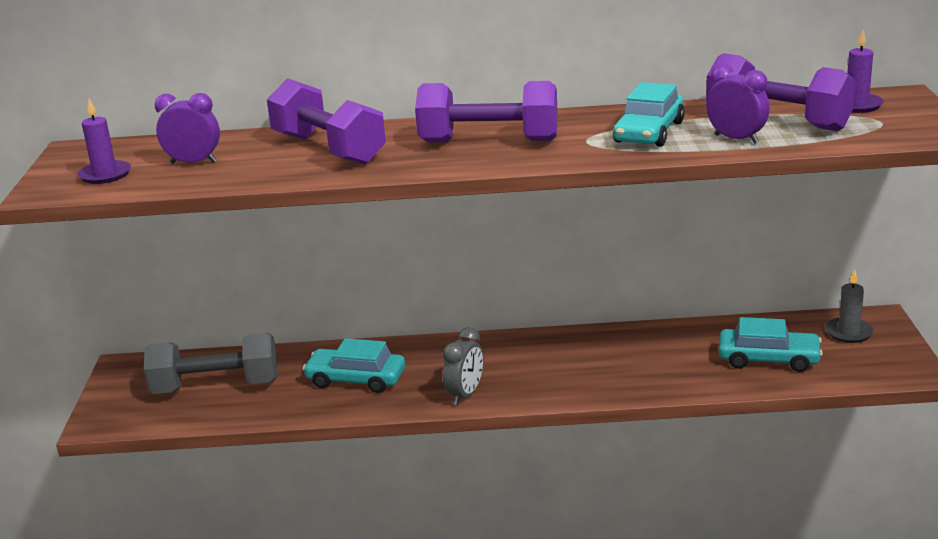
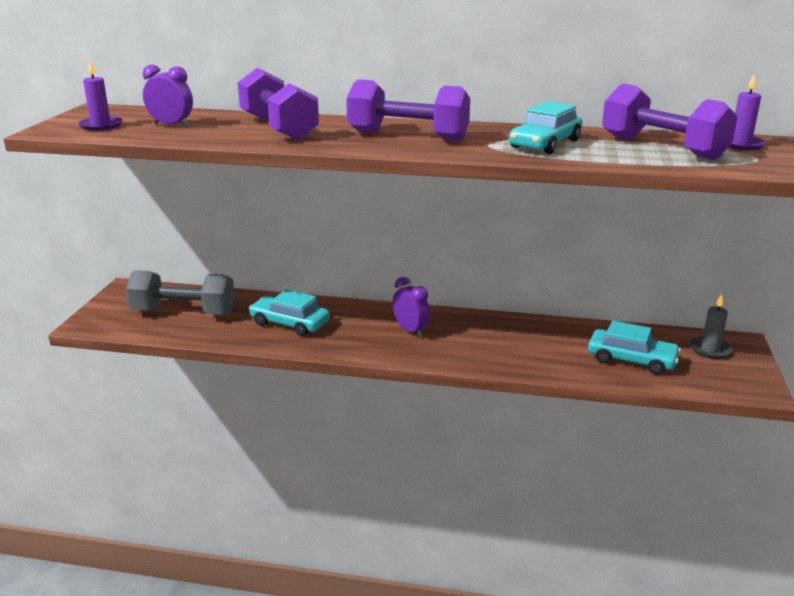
camera: 10 degrees right, 0 degrees up
grey clock [443,327,483,405] -> none
purple clock [706,64,770,144] -> purple clock moved to [392,277,430,337]

